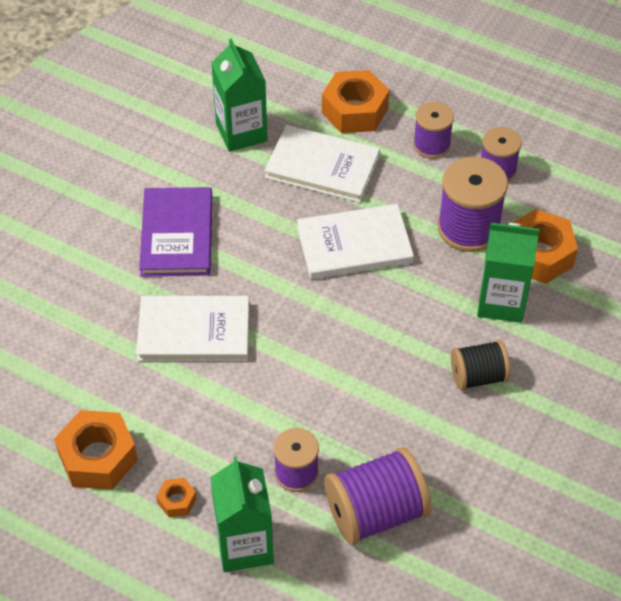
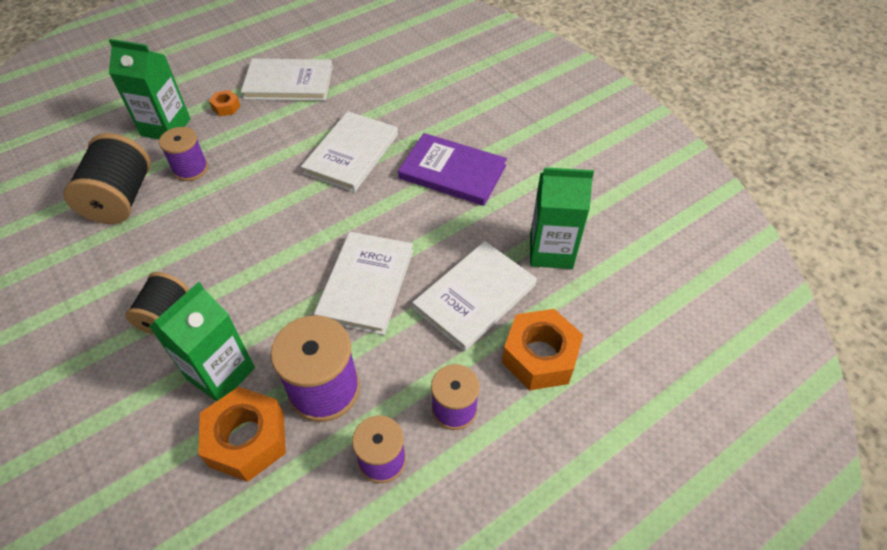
camera: 115 degrees right, 0 degrees up
orange nut [54,410,138,490] -> white book [241,58,333,101]
purple spool [324,447,431,545] -> black spool [63,133,151,224]

